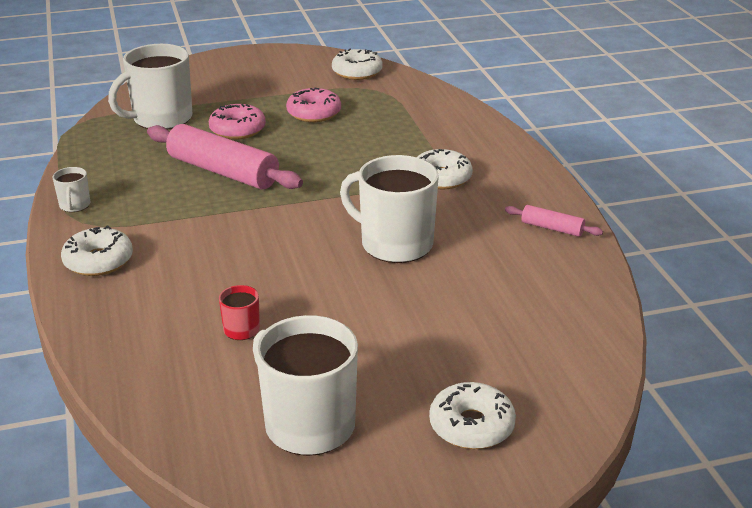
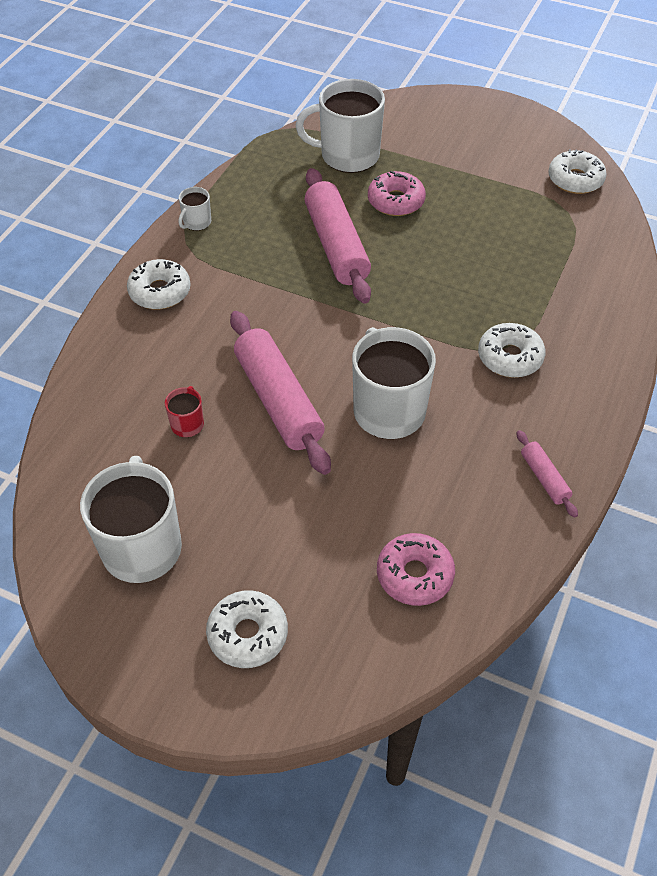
camera: 40 degrees right, 20 degrees up
pink donut [286,88,341,122] -> pink donut moved to [377,533,455,606]
none -> pink rolling pin [230,311,331,475]

